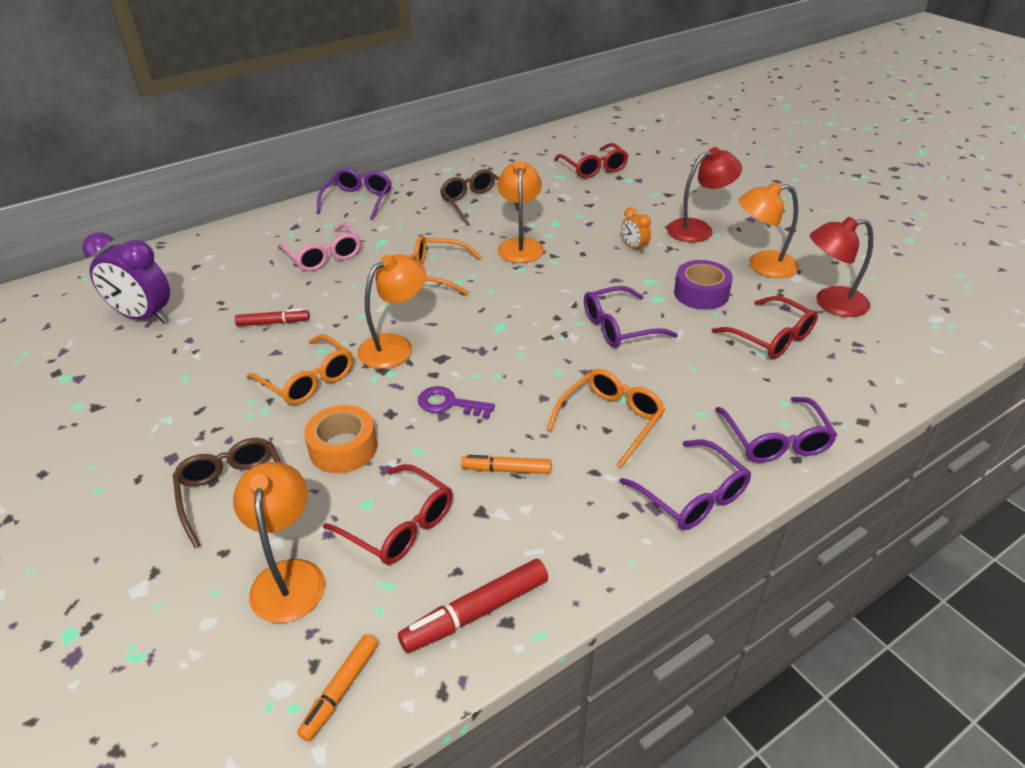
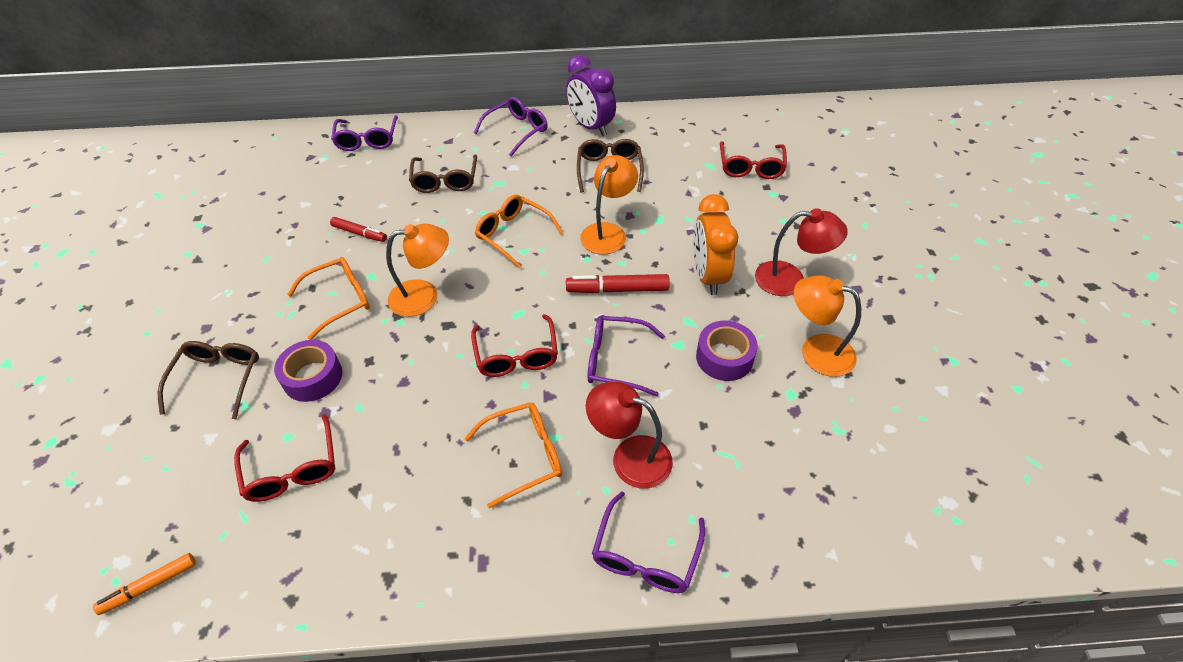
camera: 30 degrees right, 10 degrees up
purple clock [82,232,170,323] -> purple clock moved to [566,55,616,136]
orange lamp [233,462,325,623] -> none
orange glasses [247,334,353,405] -> orange glasses turned 105 degrees counterclockwise [287,257,370,340]
pink glasses [278,223,361,271] -> brown glasses [409,154,477,193]
orange tape [304,405,377,473] -> purple tape [274,340,343,402]
red marker [398,559,548,653] -> red marker moved to [566,274,670,294]
purple key [418,386,495,419] -> none
orange marker [461,455,551,474] -> none
purple glasses [619,440,751,530] -> purple glasses moved to [331,115,398,151]
orange clock [621,207,651,253] -> orange clock [693,194,738,295], size x2.03
red glasses [712,296,818,359] -> red glasses moved to [471,314,558,377]
red lamp [810,217,873,317] -> red lamp moved to [586,382,673,488]

